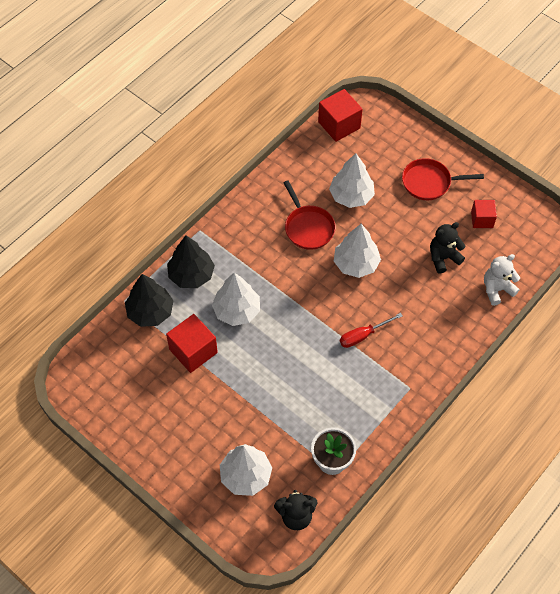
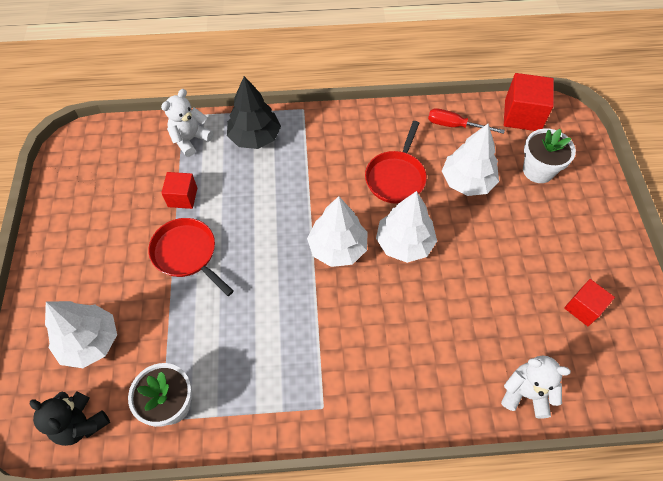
camera: 45 degrees right, 0 degrees up
black tree [125,274,174,327] -> white teddy bear [161,89,213,157]
red cube [166,314,218,373] -> red cube [161,172,197,209], size x0.63
white tree [212,273,260,326] -> white tree moved to [307,196,368,267]
red screwdriver [340,313,403,348] -> red screwdriver moved to [428,108,505,134]
red pan [402,158,484,200] -> red pan moved to [148,218,234,296]
black teddy bear [430,222,465,274] -> none
none -> white flower pot [523,129,576,183]

